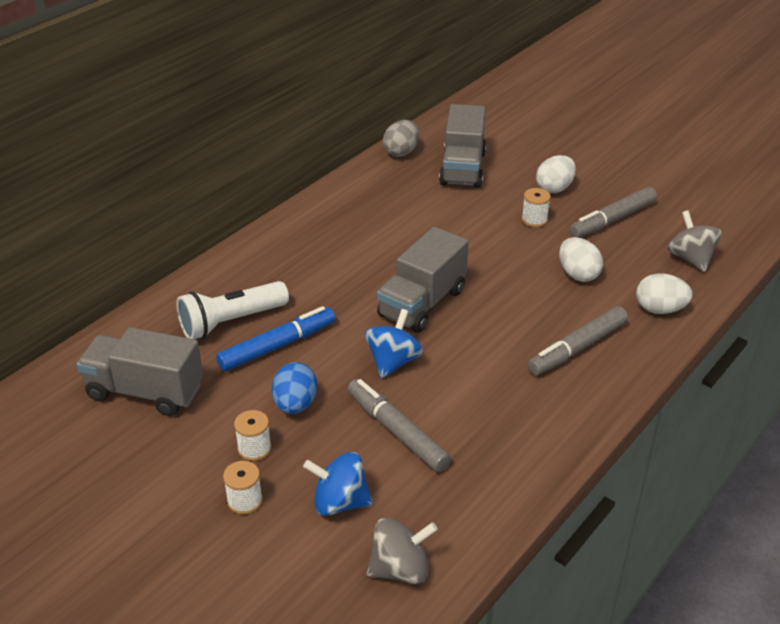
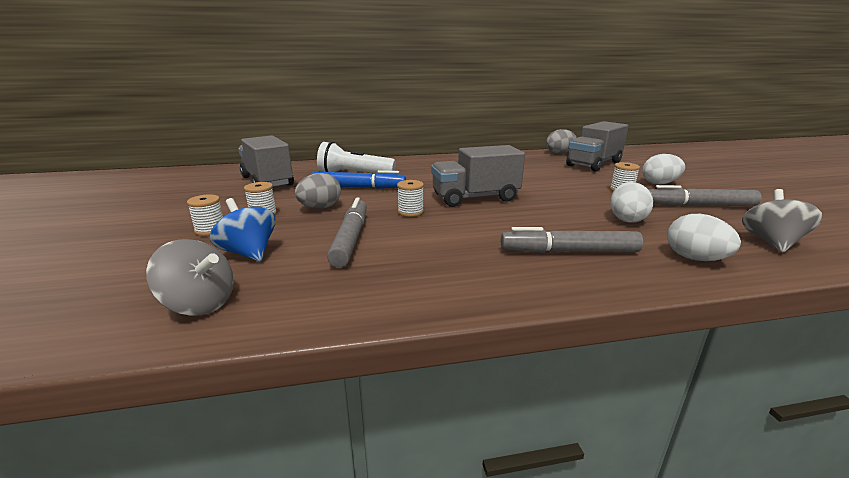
camera: 40 degrees right, 15 degrees down
blue egg [272,362,317,414] -> grey egg [295,173,341,209]
blue spinning top [365,309,423,378] -> white spool [397,180,424,217]

